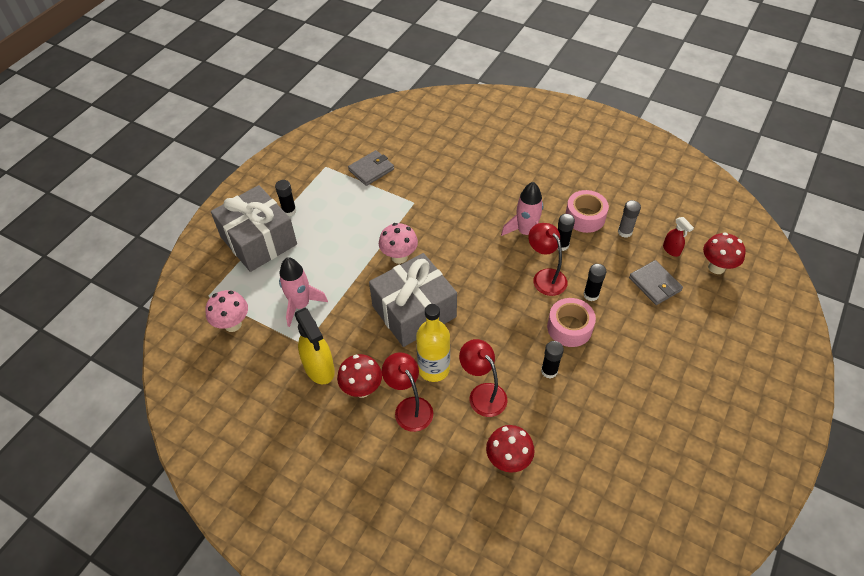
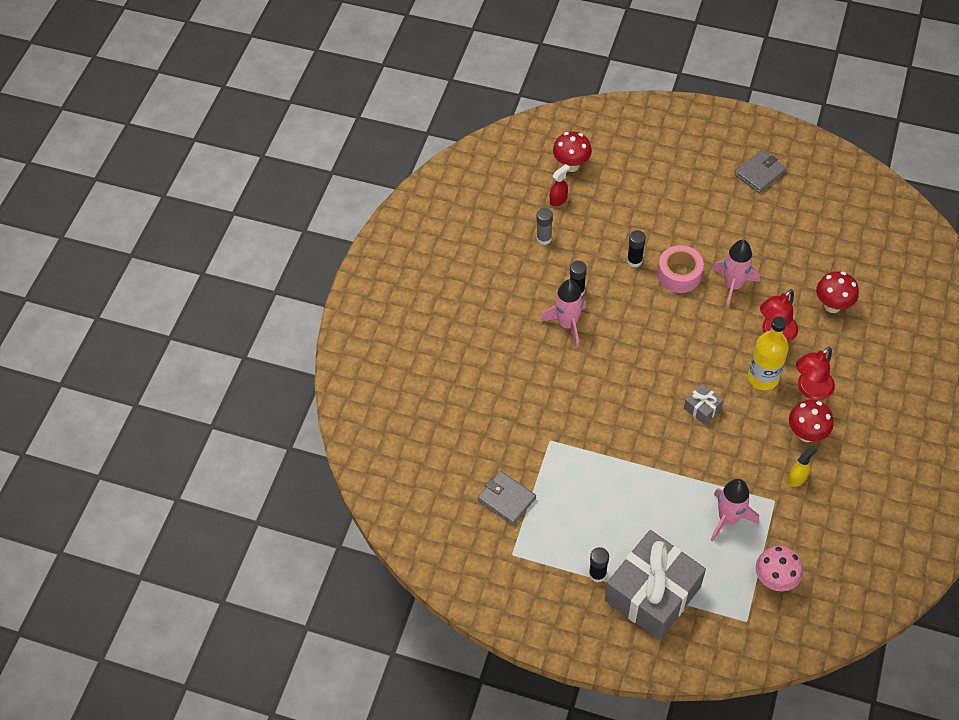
camera: 100 degrees left, 5 degrees up
yellow spray bottle [295,308,335,384] -> yellow spray bottle [788,445,817,487], size x0.54
grey gift [369,253,457,347] -> grey gift [684,384,723,425], size x0.41
pink mushroom [379,223,418,264] -> none
red lamp [529,223,567,296] -> none
black glue stick [541,341,564,378] -> pink rocket [713,240,760,308]
pink tape [565,190,609,233] -> none
grey wallet [629,260,683,305] -> grey wallet moved to [735,150,786,193]

